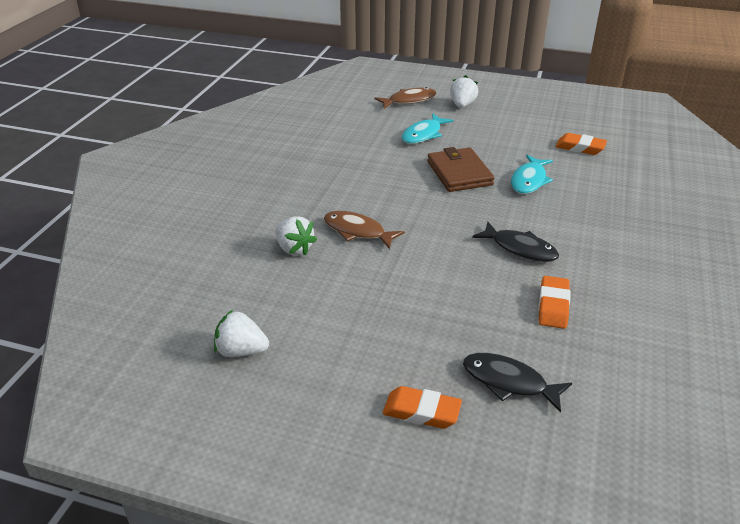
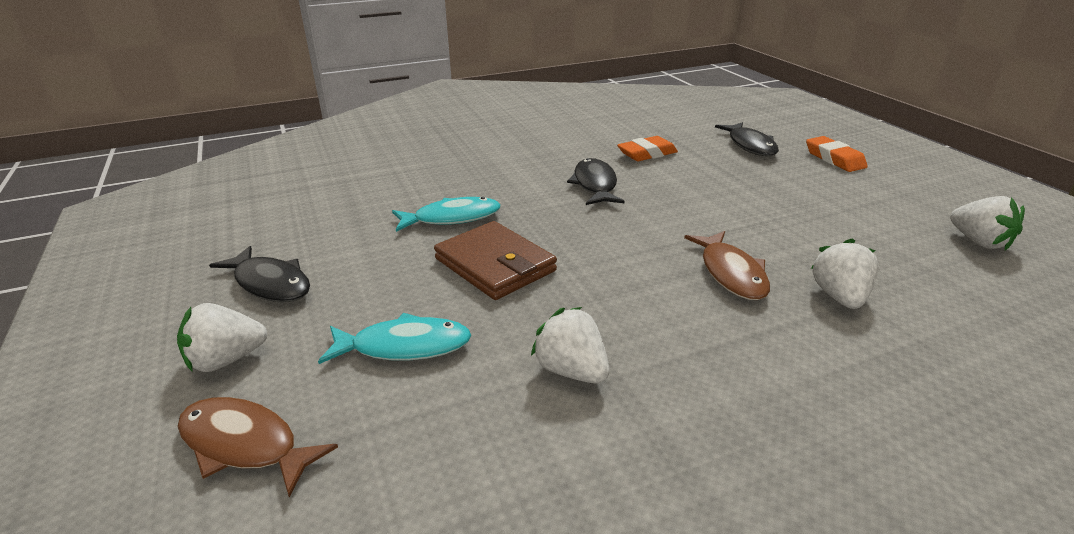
camera: 130 degrees left, 5 degrees down
brown wallet [427,147,495,192] -> brown wallet turned 75 degrees counterclockwise [434,221,557,300]
orange eraser [555,133,607,155] -> none
none -> black fish [209,246,310,302]
none -> white strawberry [531,307,610,383]

